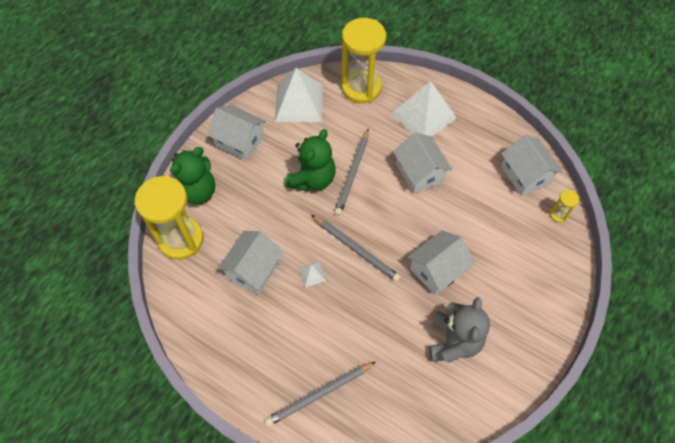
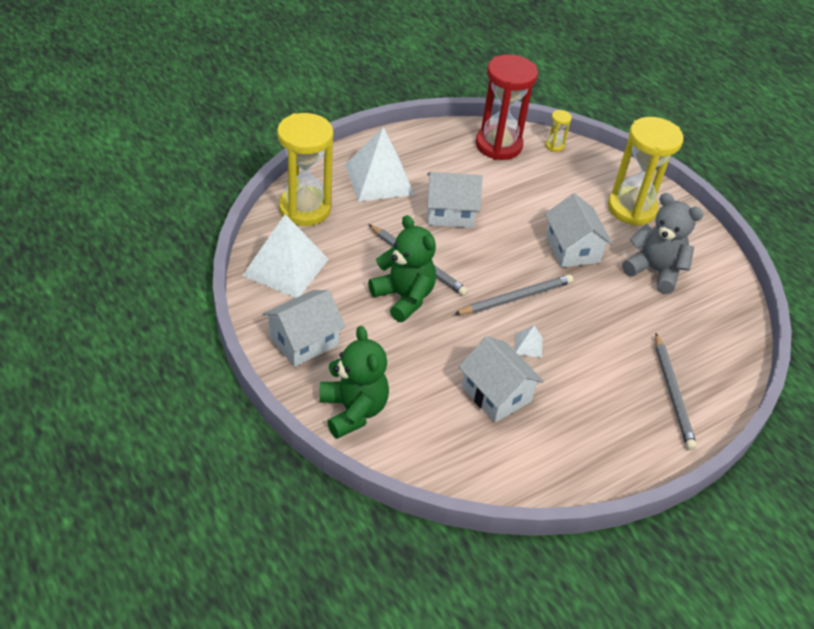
camera: 70 degrees left, 15 degrees down
yellow hourglass [135,176,204,260] -> yellow hourglass moved to [608,117,684,226]
white house [501,135,563,196] -> red hourglass [476,55,538,160]

